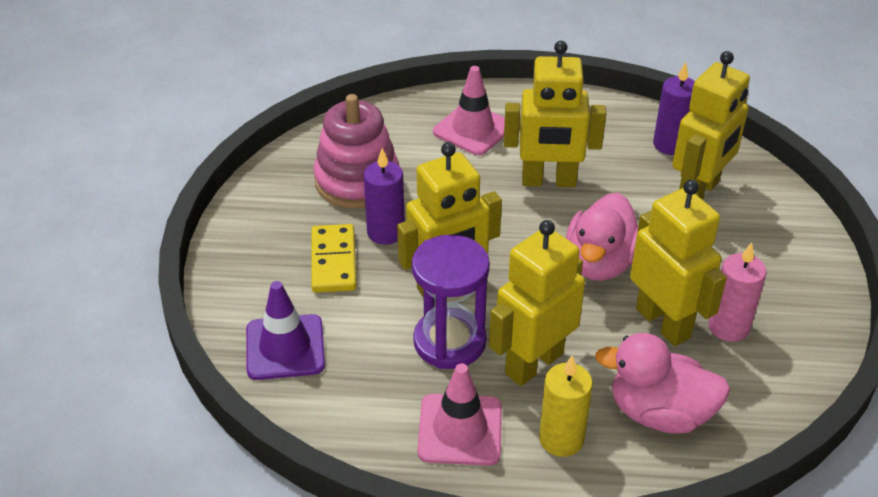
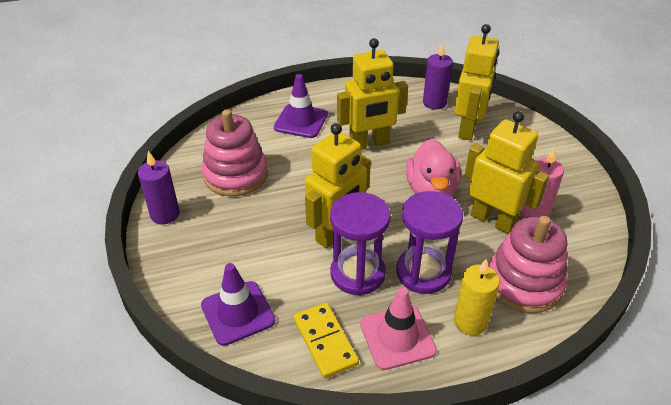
camera: 20 degrees left, 0 degrees up
yellow domino [311,224,356,293] -> yellow domino moved to [294,303,359,379]
purple candle [363,148,405,245] -> purple candle moved to [138,151,179,224]
pink traffic cone [433,66,505,155] -> purple traffic cone [274,74,328,138]
yellow robot [489,220,585,386] -> purple hourglass [396,191,463,294]
pink duck [595,333,731,434] -> pink stacking toy [489,216,567,313]

